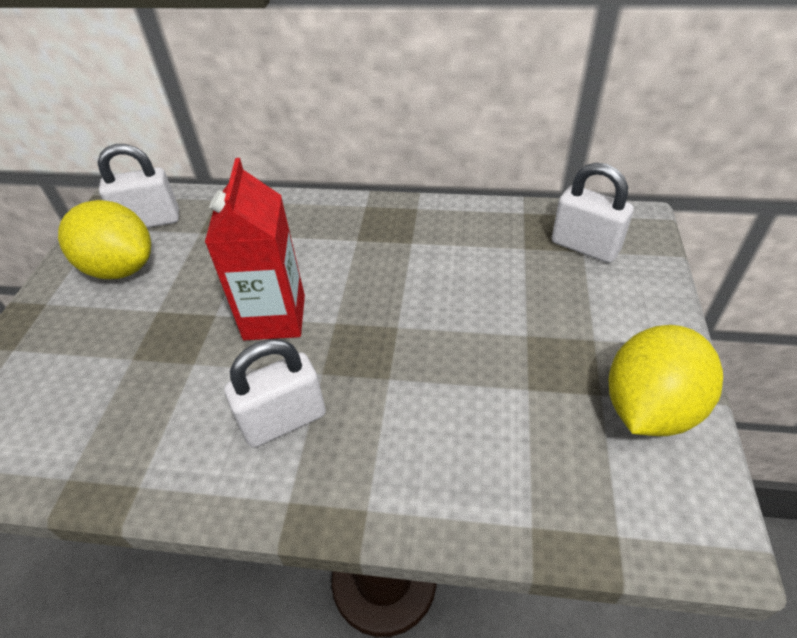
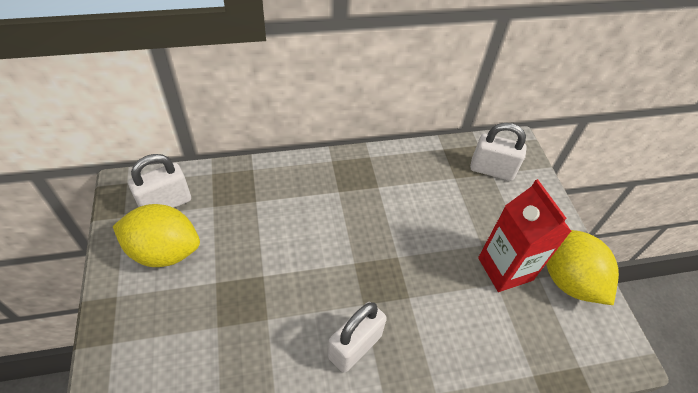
camera: 25 degrees left, 5 degrees up
red carton [205,158,305,340] -> red carton moved to [478,179,572,292]
yellow lemon [609,325,723,436] -> yellow lemon turned 45 degrees counterclockwise [546,230,619,305]

